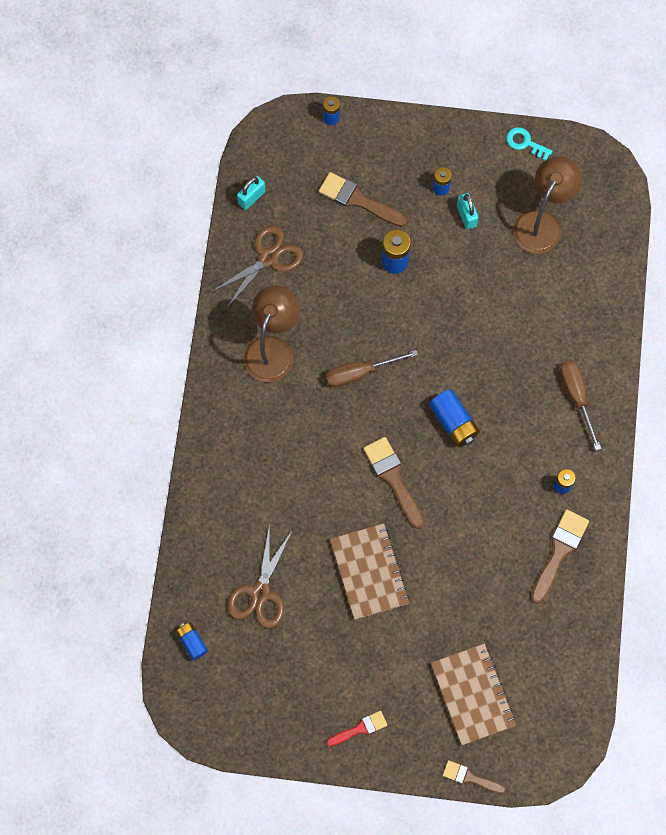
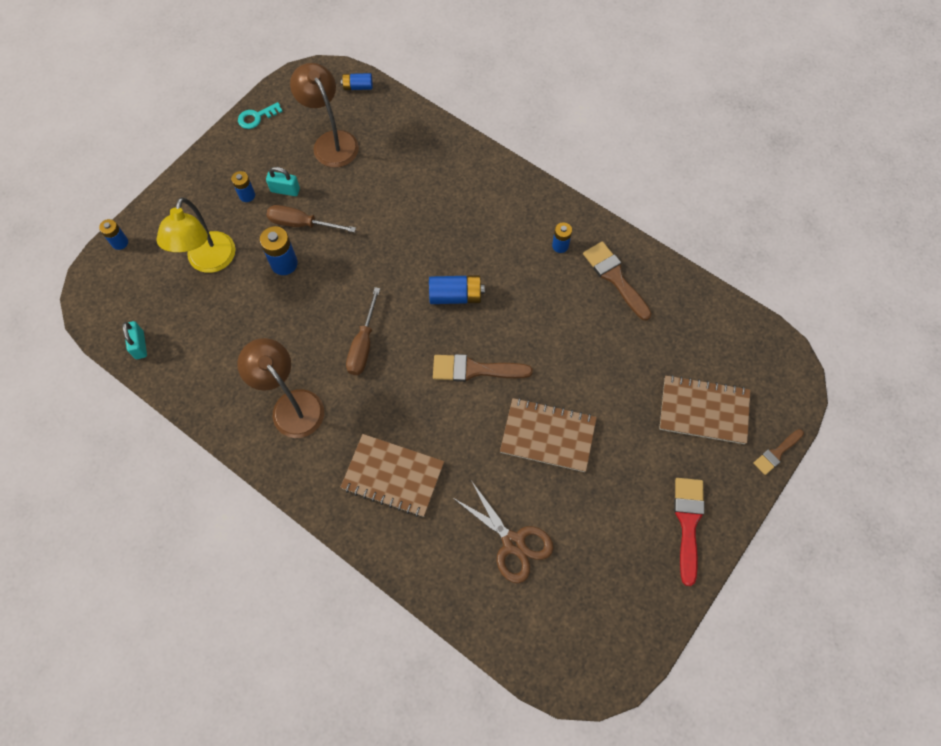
camera: 60 degrees left, 5 degrees down
blue battery [176,622,208,660] -> blue battery moved to [341,73,373,90]
brown scissors [211,225,304,308] -> none
brown brush [319,172,407,227] -> yellow lamp [156,197,235,273]
red brush [326,711,387,747] -> red brush [674,478,705,586], size x1.63
brown screwdriver [560,360,601,450] -> brown screwdriver moved to [266,205,356,233]
none -> brown notebook [340,434,444,517]

